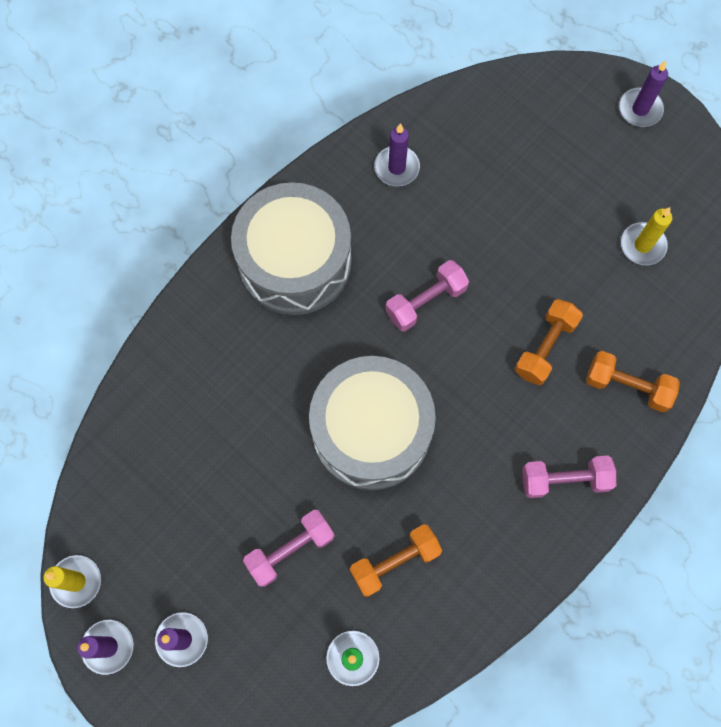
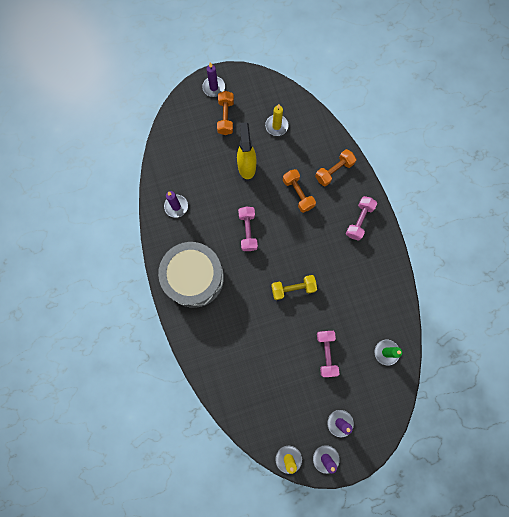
camera: 60 degrees left, 5 degrees up
grey drum [309,356,436,490] -> yellow dumbbell [271,275,317,300]
orange dumbbell [350,524,442,597] -> orange dumbbell moved to [217,91,234,135]
none -> yellow spray bottle [237,122,256,179]

